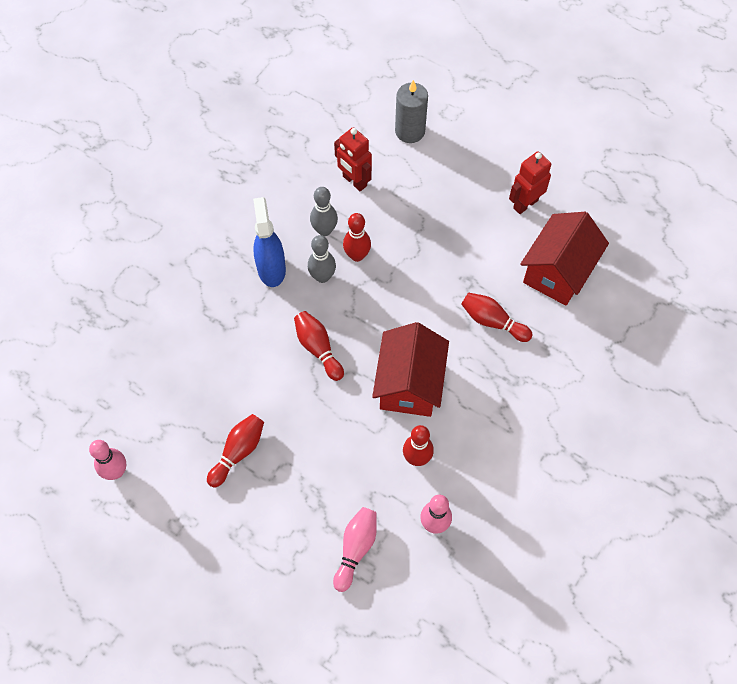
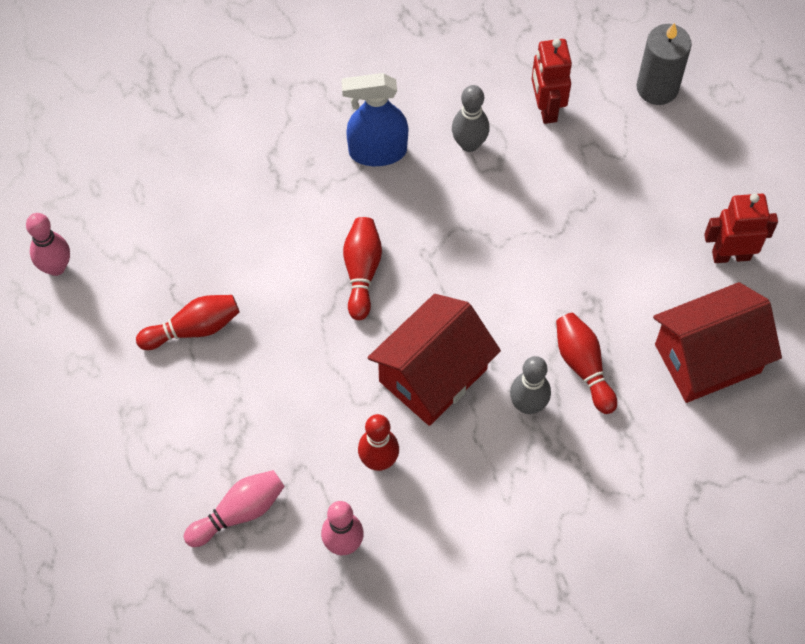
camera: 35 degrees right, 0 degrees up
blue spray bottle [253,197,286,287] -> blue spray bottle turned 120 degrees counterclockwise [341,73,408,166]
grey bowling pin [308,235,336,283] -> grey bowling pin moved to [510,356,551,414]
red bowling pin [343,213,371,262] -> none

